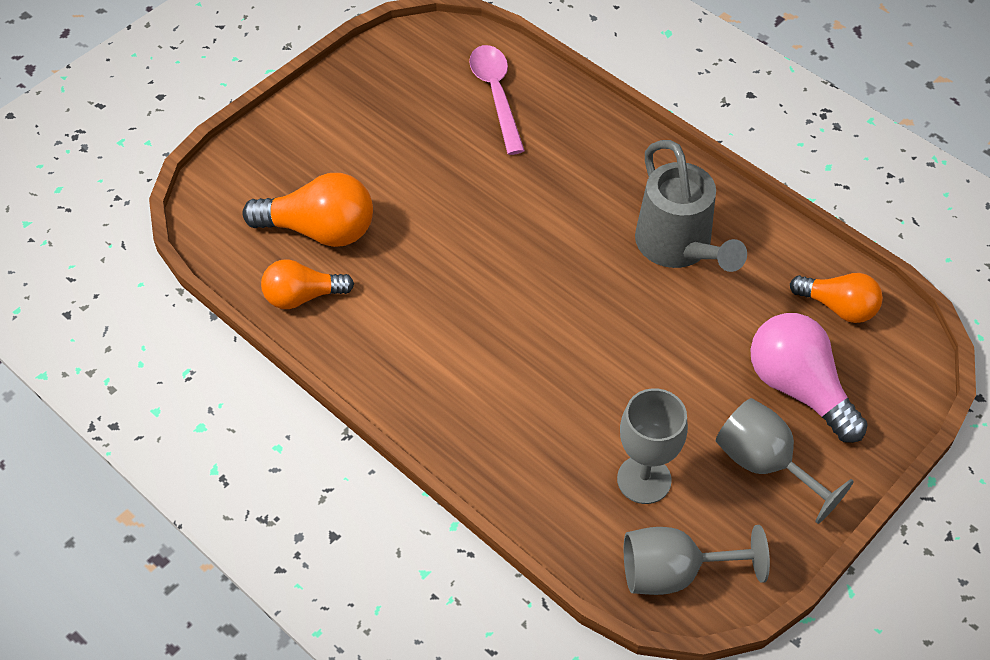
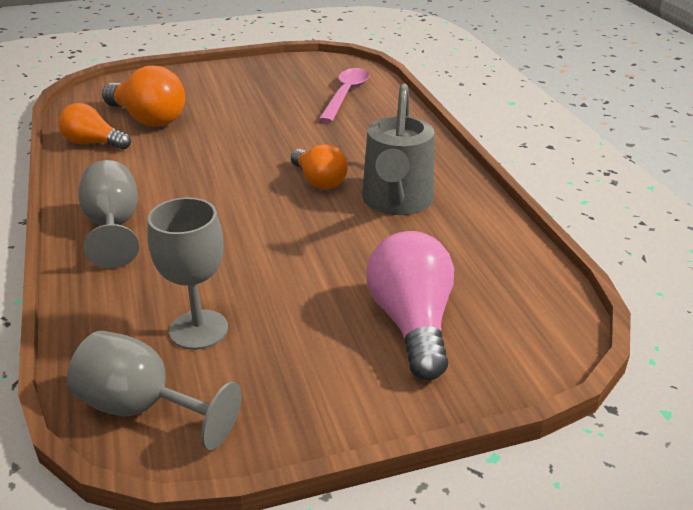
camera: 30 degrees right, 20 degrees down
grey goblet [716,398,854,524] -> grey goblet moved to [78,160,139,269]
orange light bulb [790,273,883,323] -> orange light bulb moved to [291,144,348,190]

